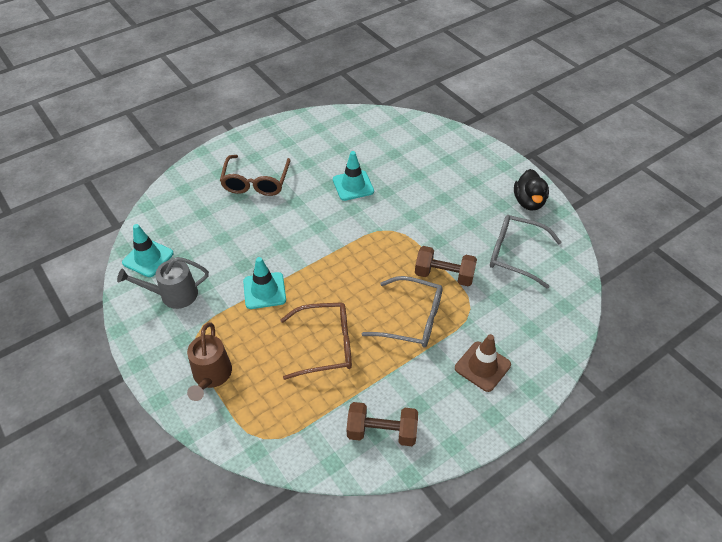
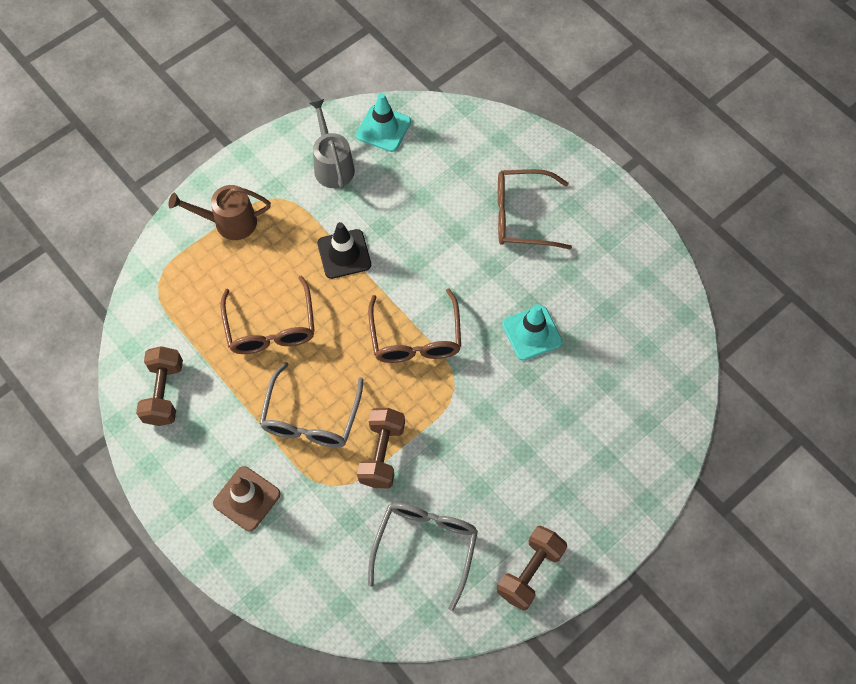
camera: 85 degrees right, 15 degrees up
turquoise traffic cone [243,257,286,309] -> black traffic cone [317,222,371,279]
black duck [514,169,549,211] -> brown dumbbell [497,526,567,611]
none -> brown glasses [368,289,461,363]

